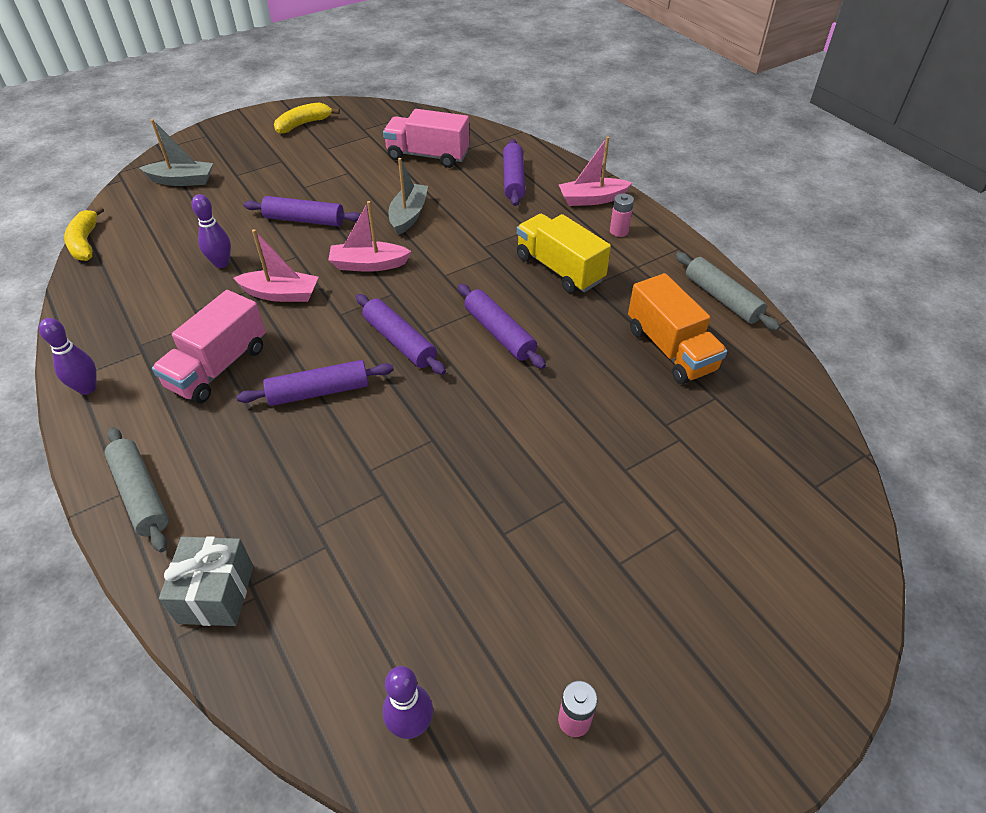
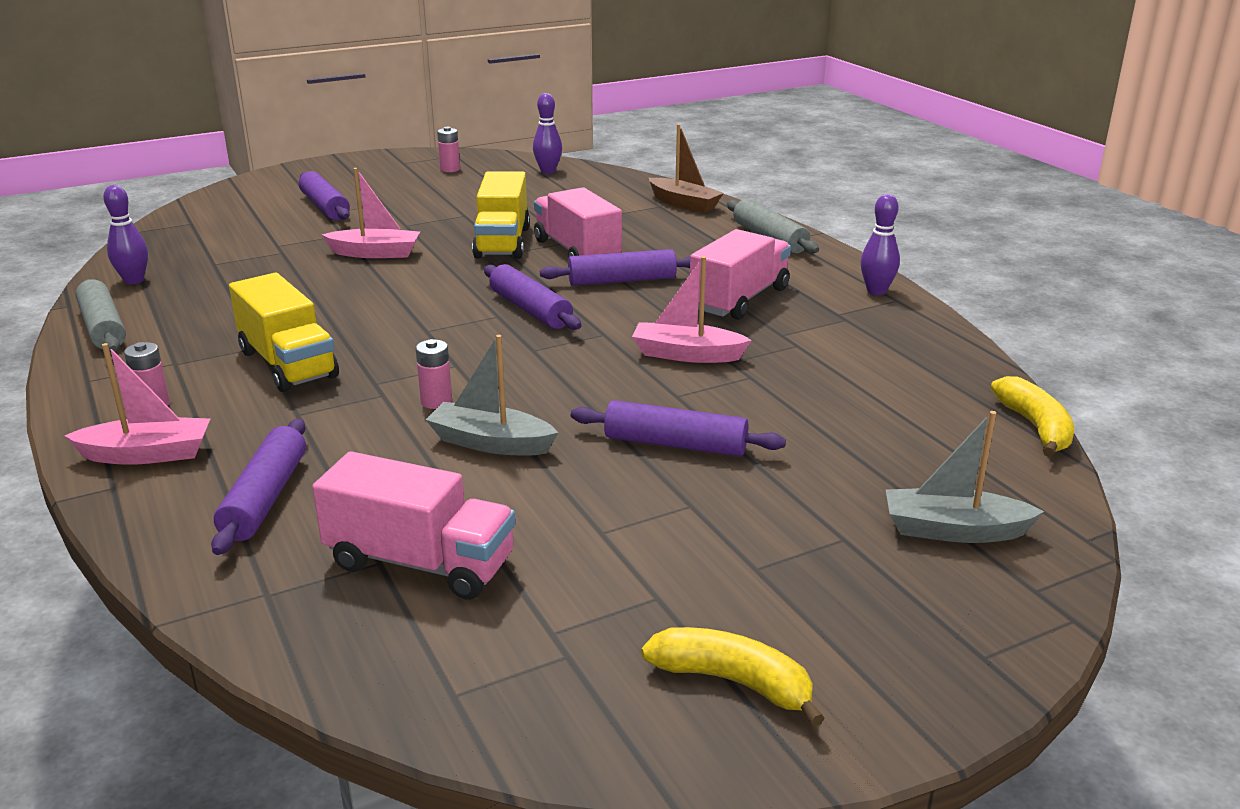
camera: 175 degrees left, 20 degrees down
grey gift [159,536,253,626] -> brown boat [649,124,724,213]
purple bowling pin [192,194,231,268] -> purple bowling pin moved to [103,185,148,284]
yellow banana [274,103,340,134] -> yellow banana turned 120 degrees counterclockwise [641,627,825,726]
pink boat [328,201,411,272] -> pink boat moved to [322,168,420,258]
grey boat [389,158,428,235] -> grey boat turned 90 degrees clockwise [426,335,558,456]
purple rolling pin [458,284,546,369] -> purple rolling pin moved to [299,171,350,220]
orange truck [628,273,727,384] -> none
none -> pink battery [416,339,452,409]
none -> yellow truck [472,171,530,259]
none -> pink truck [534,187,622,257]

